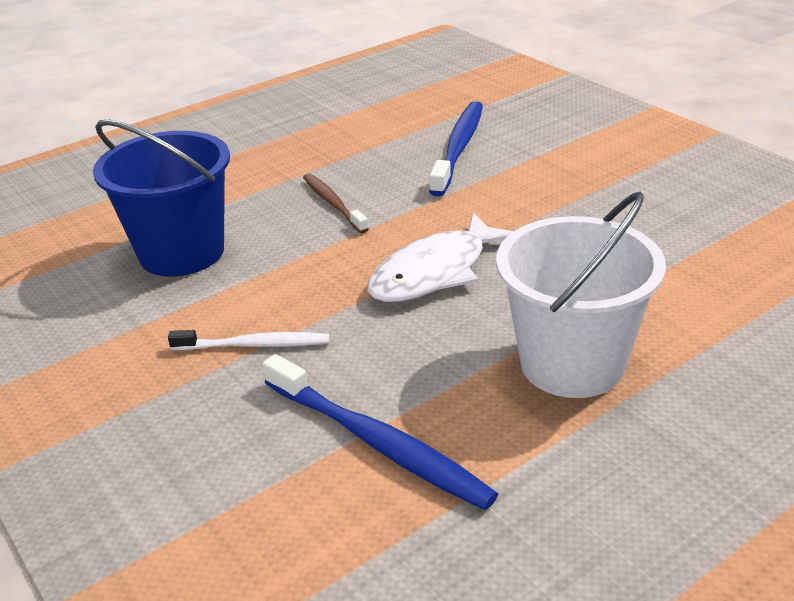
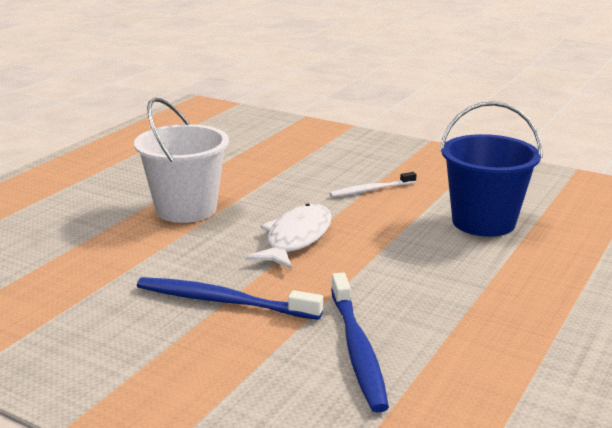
camera: 155 degrees right, 10 degrees down
blue toothbrush [262,354,498,510] -> blue toothbrush moved to [137,277,323,320]
brown toothbrush [303,173,369,233] -> none

